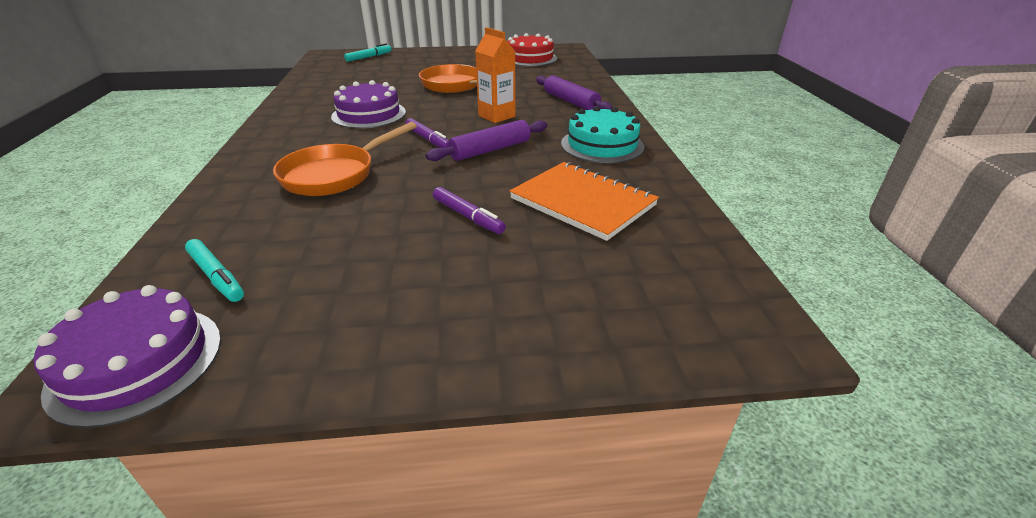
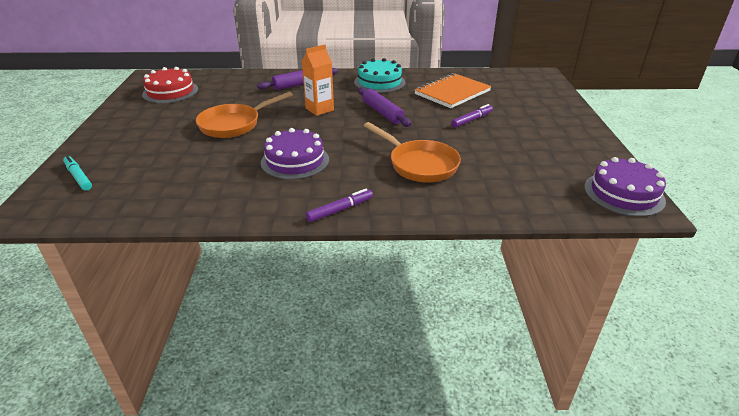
camera: 85 degrees left, 0 degrees up
turquoise marker [185,239,244,302] -> none
purple marker [405,118,449,148] -> purple marker moved to [306,189,373,222]

